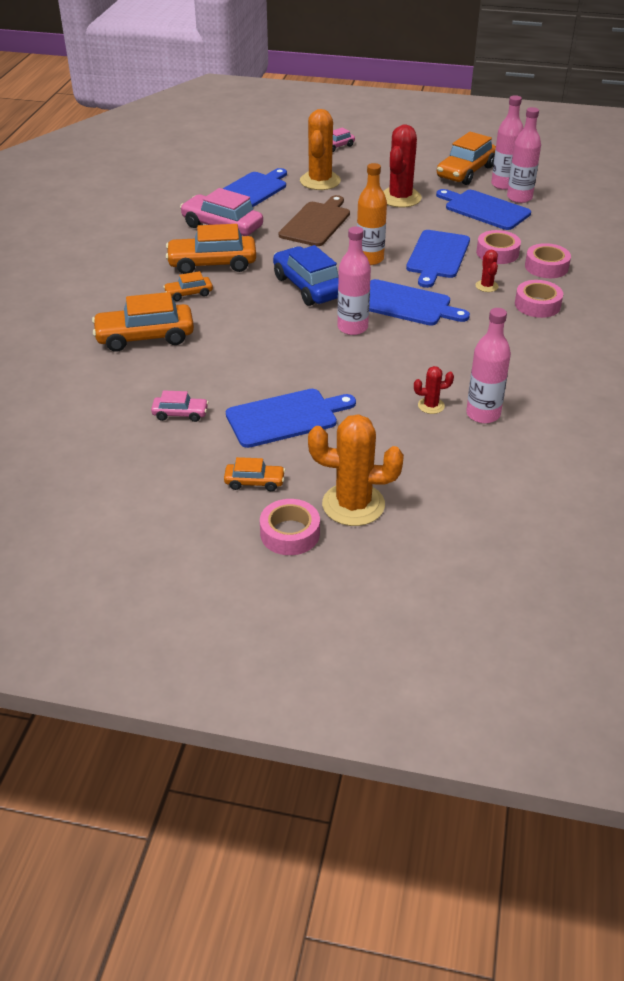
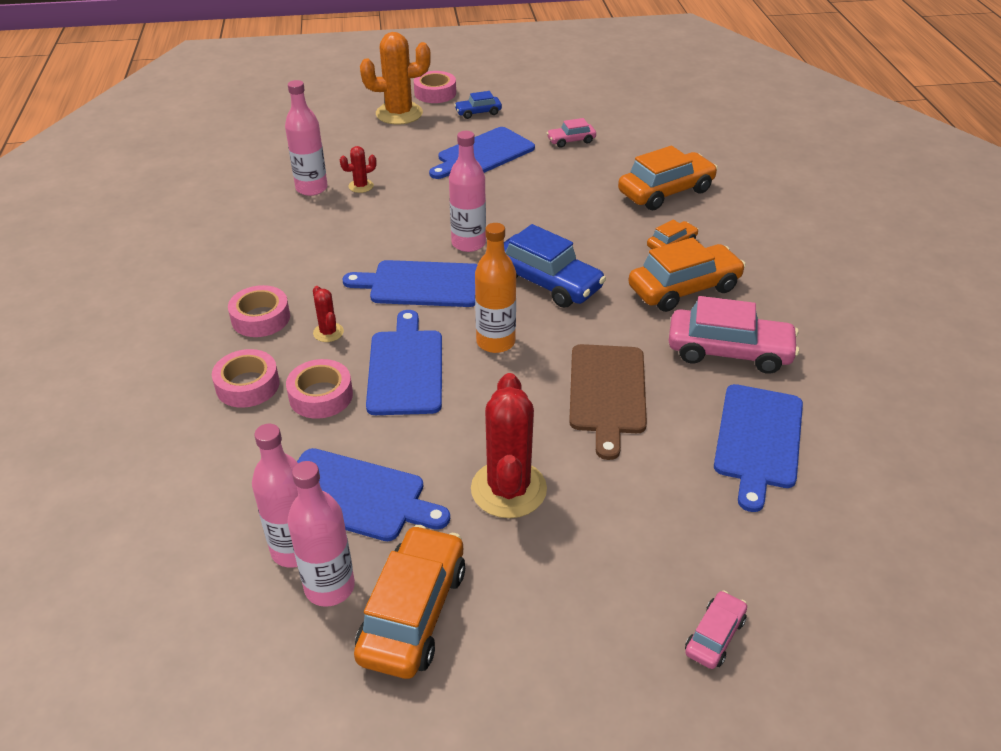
camera: 160 degrees right, 0 degrees up
orange car [224,457,285,491] -> blue car [454,91,502,119]
orange cactus [300,109,341,190] -> none

